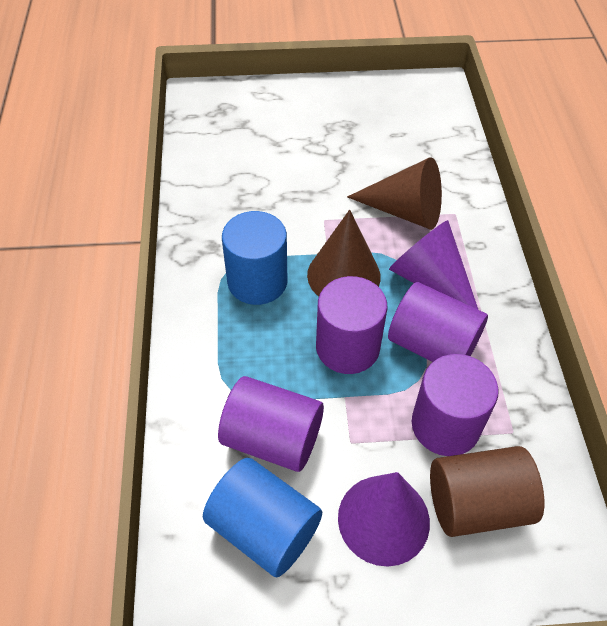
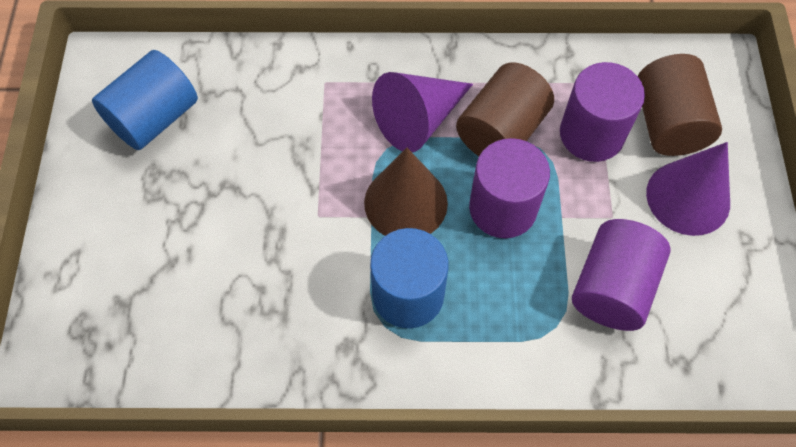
camera: 85 degrees left, 10 degrees up
blue cylinder [203,458,322,578] -> blue cylinder moved to [92,50,198,150]
brown cone [347,157,442,230] -> none
purple cylinder [388,282,488,362] -> brown cylinder [456,62,554,156]

